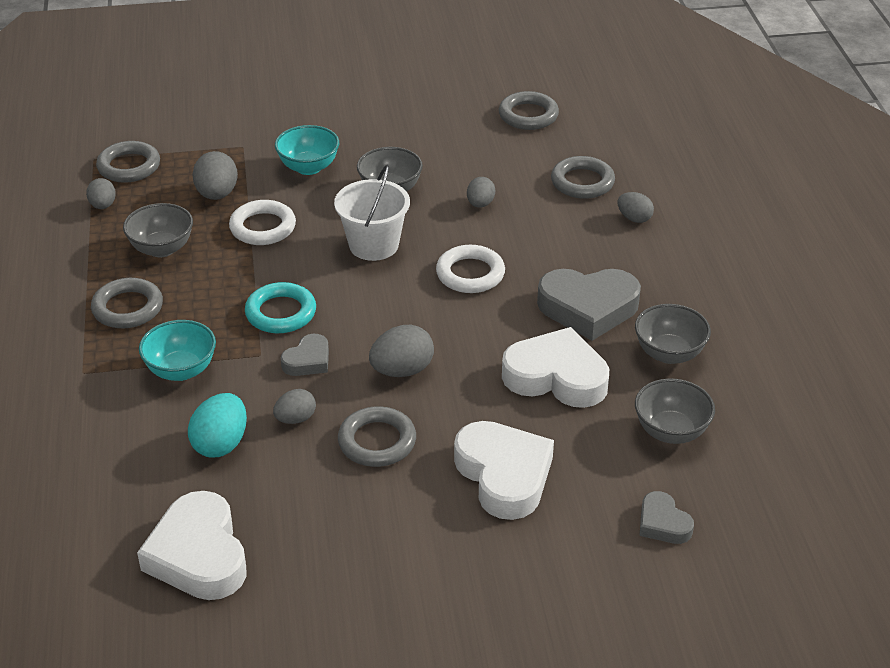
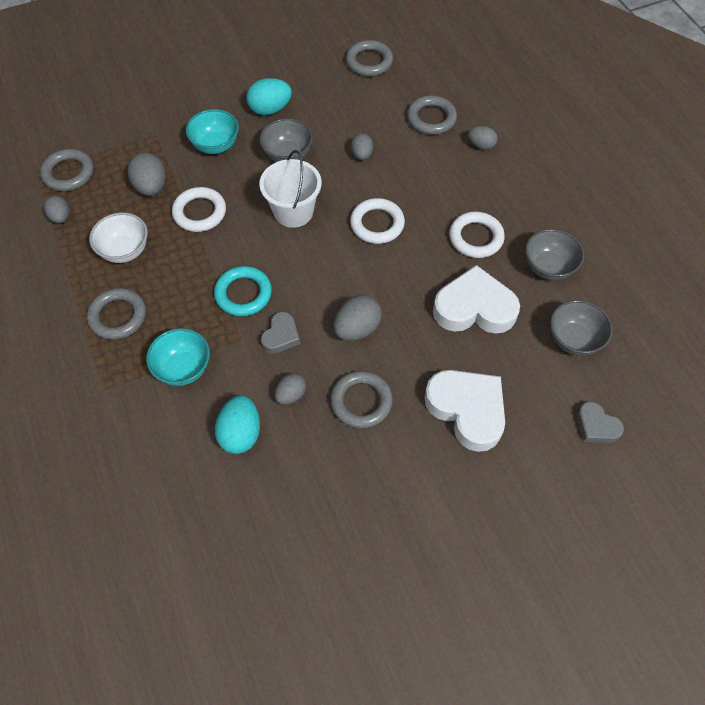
camera: 15 degrees left, 20 degrees up
grey bowl [123,203,193,257] -> white bowl [89,212,148,263]
white heart [137,491,247,600] -> none
grey heart [537,269,641,341] -> white ring [449,211,505,258]
none -> turquoise egg [246,78,292,115]

